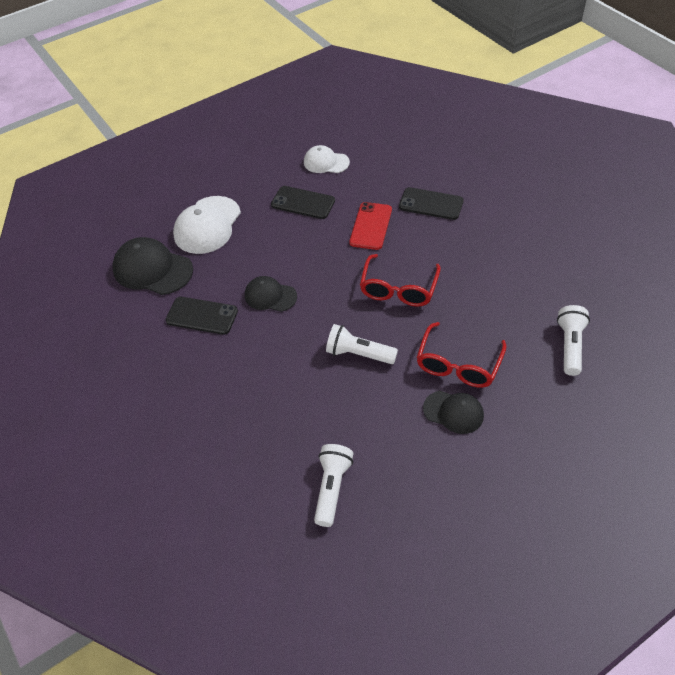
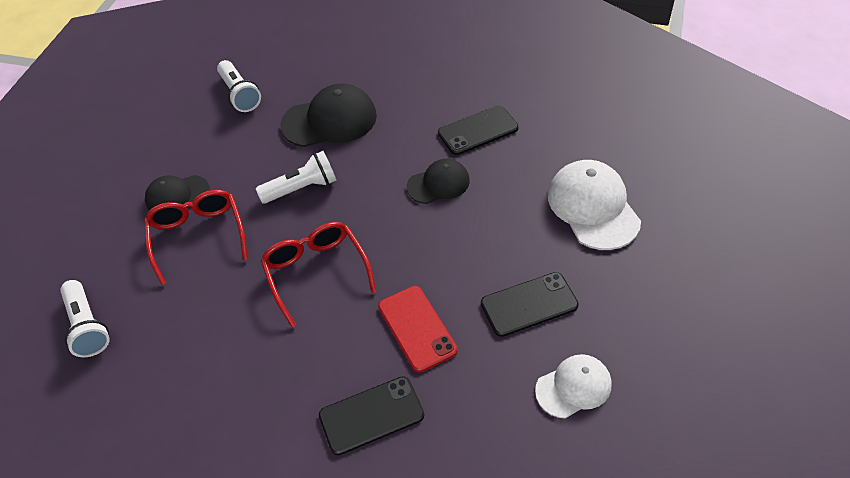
camera: 140 degrees right, 0 degrees up
black cap [112,237,193,295] -> black cap moved to [280,83,377,147]

